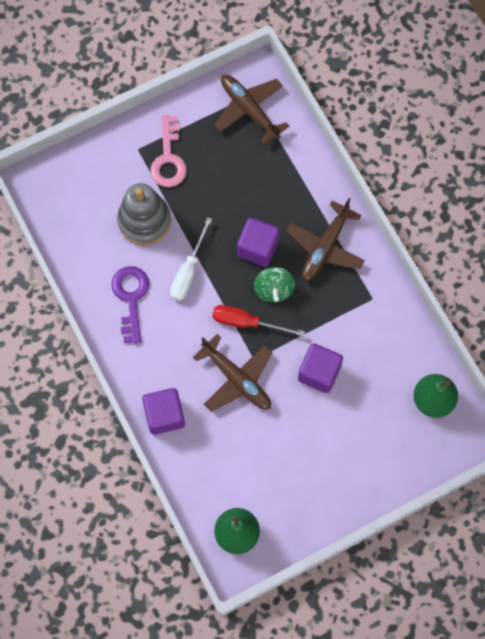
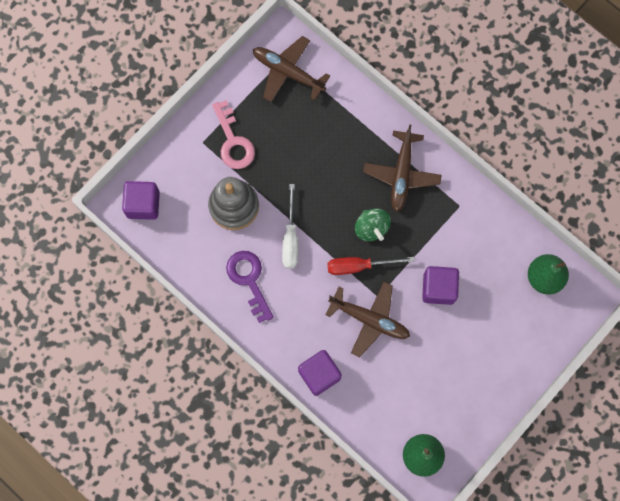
camera: 20 degrees left, 5 degrees up
purple cube [237,218,280,267] -> purple cube moved to [122,181,160,220]

